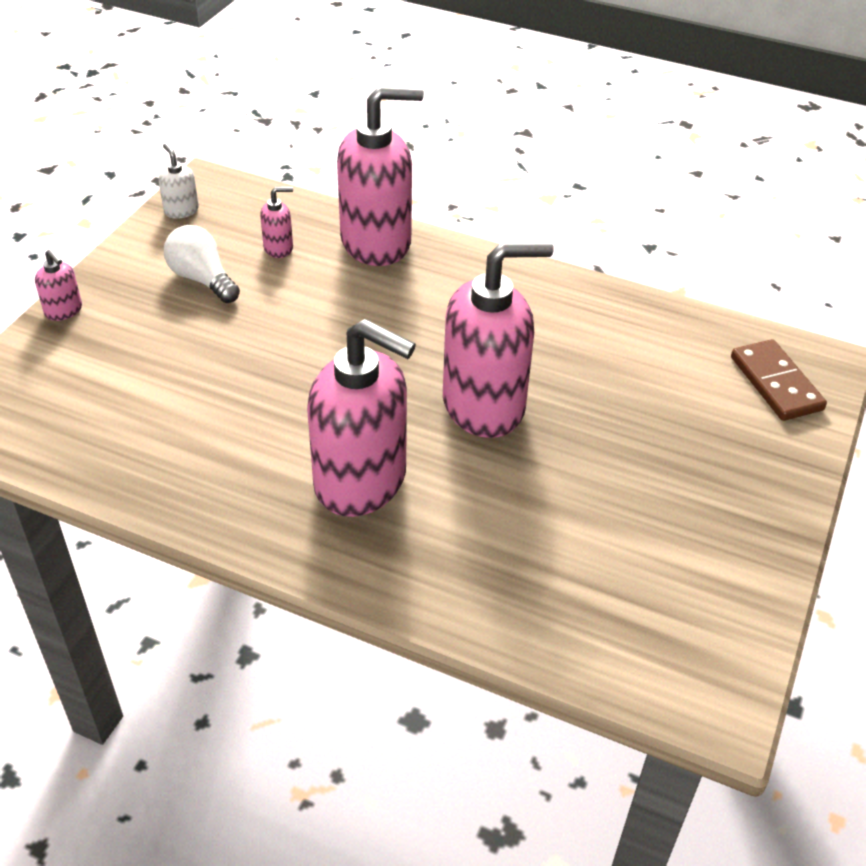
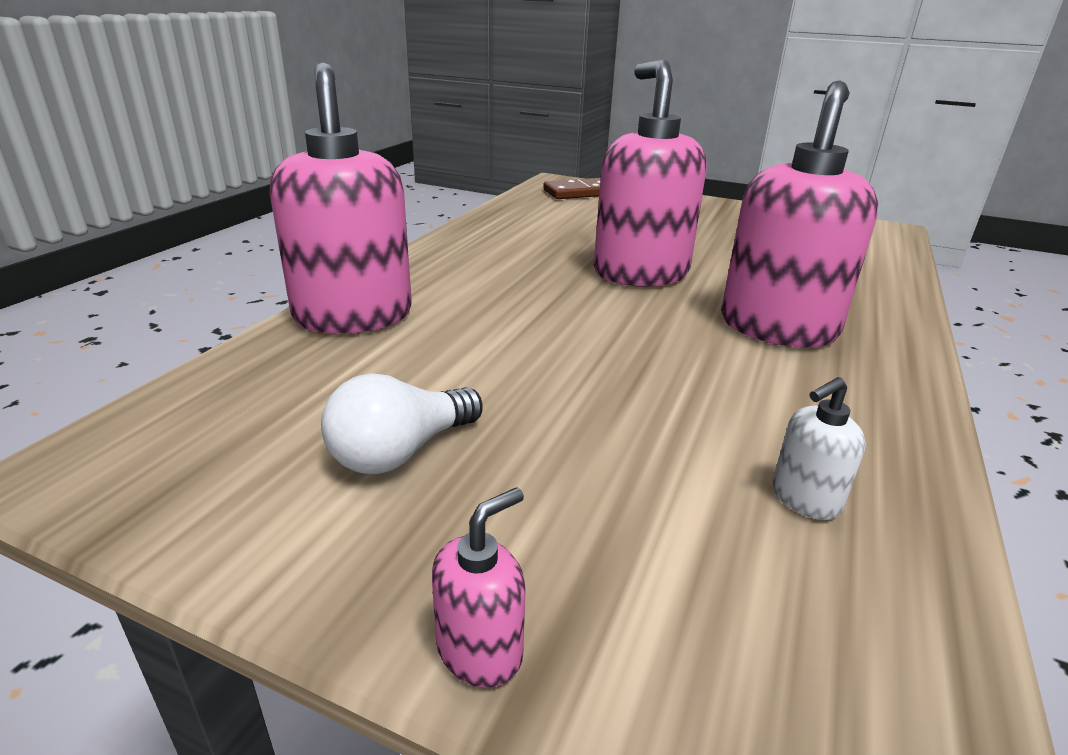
camera: 90 degrees left, 15 degrees down
white soap dispenser [159,144,199,219] -> white soap dispenser moved to [773,377,866,520]
pink soap dispenser [260,186,293,258] -> none

